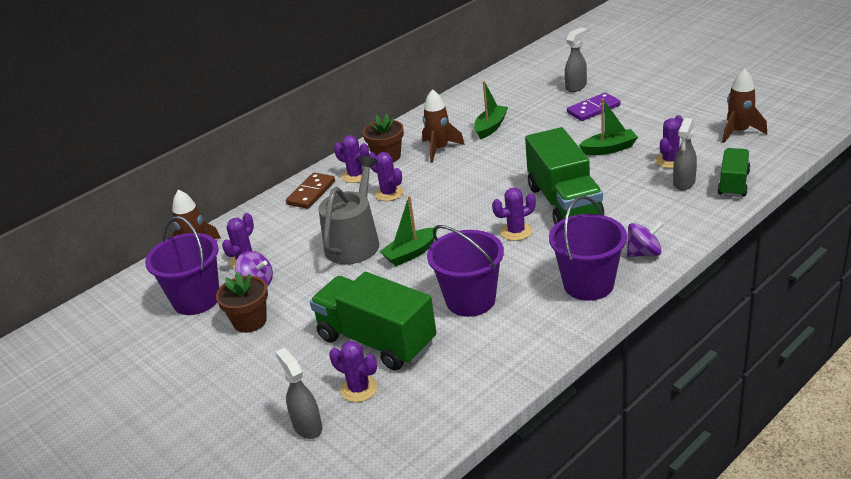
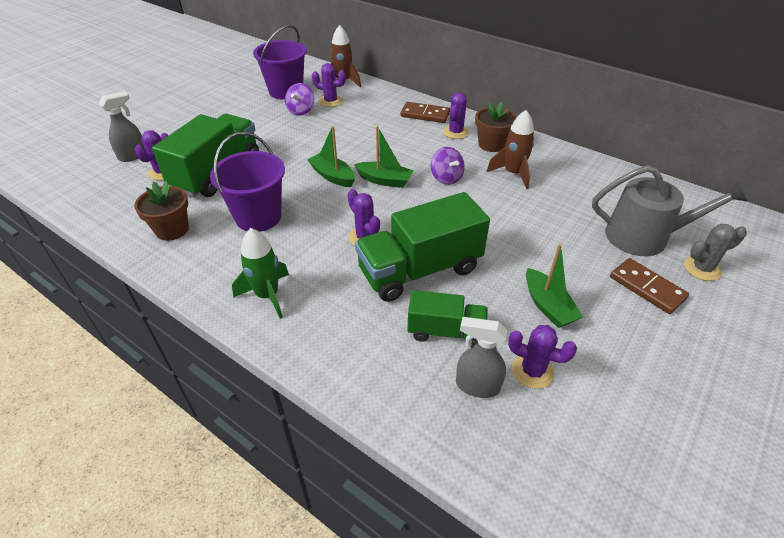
camera: 75 degrees right, 10 degrees up
brown flower pot [216,272,268,333] -> brown flower pot moved to [134,181,189,241]
grey watering can [319,156,379,264] -> grey watering can moved to [592,165,748,256]
purple cactus [368,152,404,201] -> none
green boat [474,81,508,139] -> green boat moved to [354,126,413,188]
purple bucket [549,196,627,301] -> green rocket [232,228,289,319]
grey spray bottle [565,27,587,92] -> grey cactus [684,224,747,281]
purple domino [567,92,620,121] -> brown domino [610,258,689,314]
purple spinning top [627,221,664,257] -> purple spinning top moved to [431,147,465,185]
green truck [718,148,750,197] -> green truck moved to [407,290,488,347]
brown rocket [722,69,767,143] -> none

